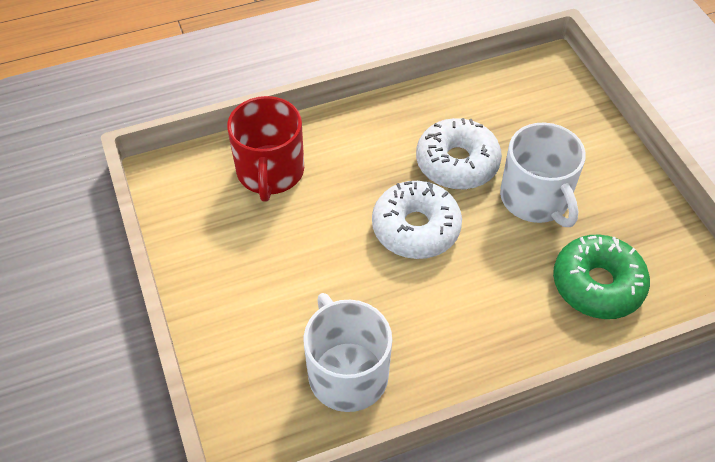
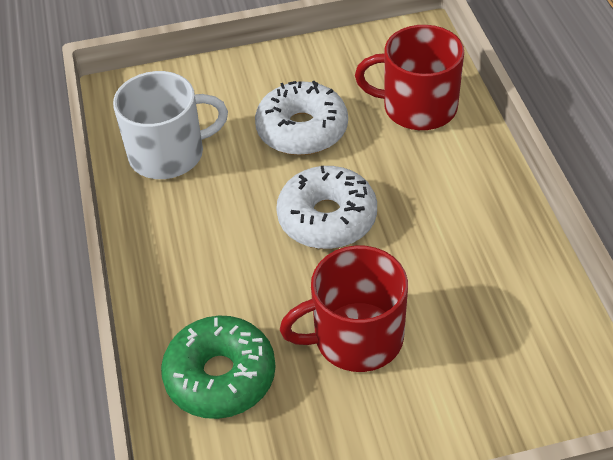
camera: 100 degrees right, 5 degrees down
white donut [416,118,502,190] -> white donut moved to [255,81,348,155]
white mug [500,123,586,227] -> red mug [280,245,408,372]

